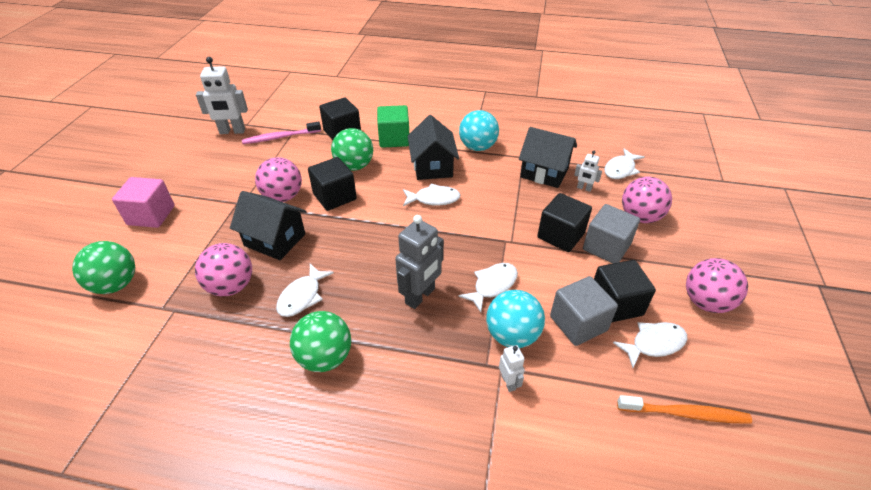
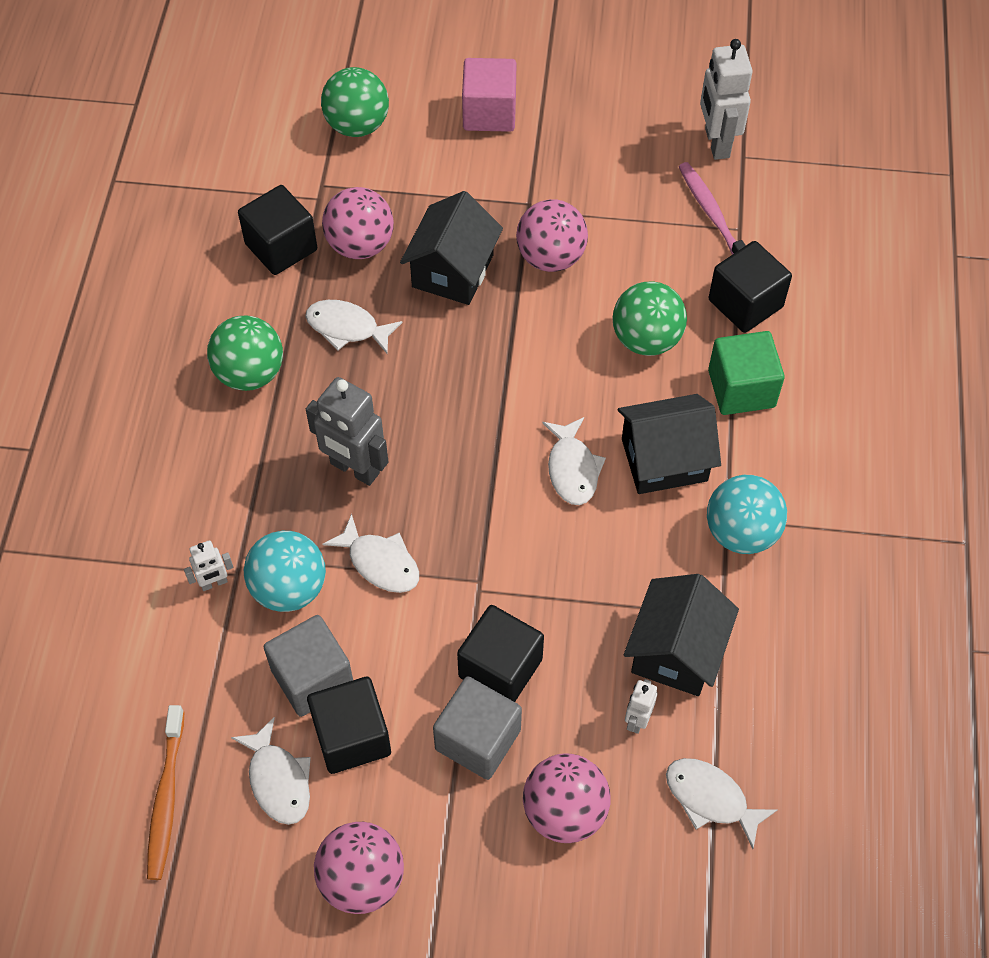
camera: 85 degrees right, 15 degrees up
black cube [308,157,357,211] -> black cube moved to [238,185,317,275]

